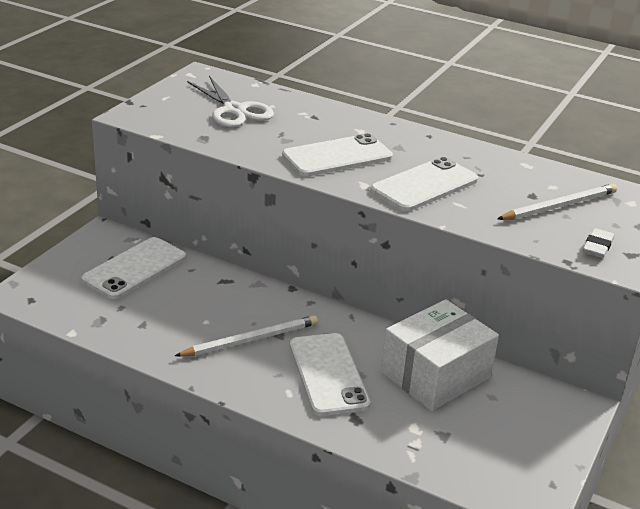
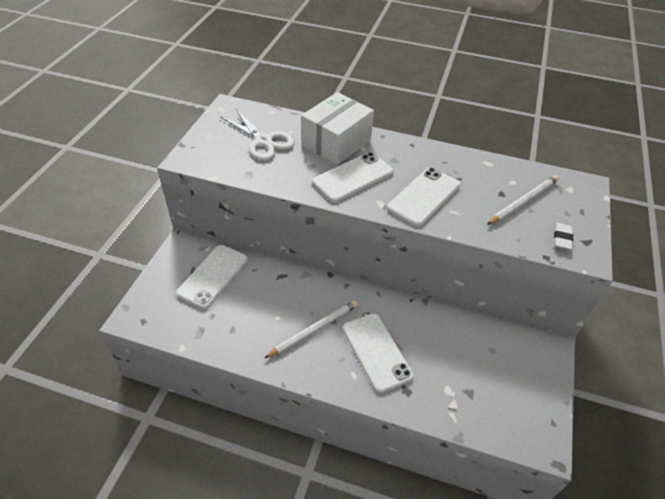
camera: 10 degrees left, 15 degrees up
white box [381,299,499,411] -> white box moved to [301,92,374,165]

